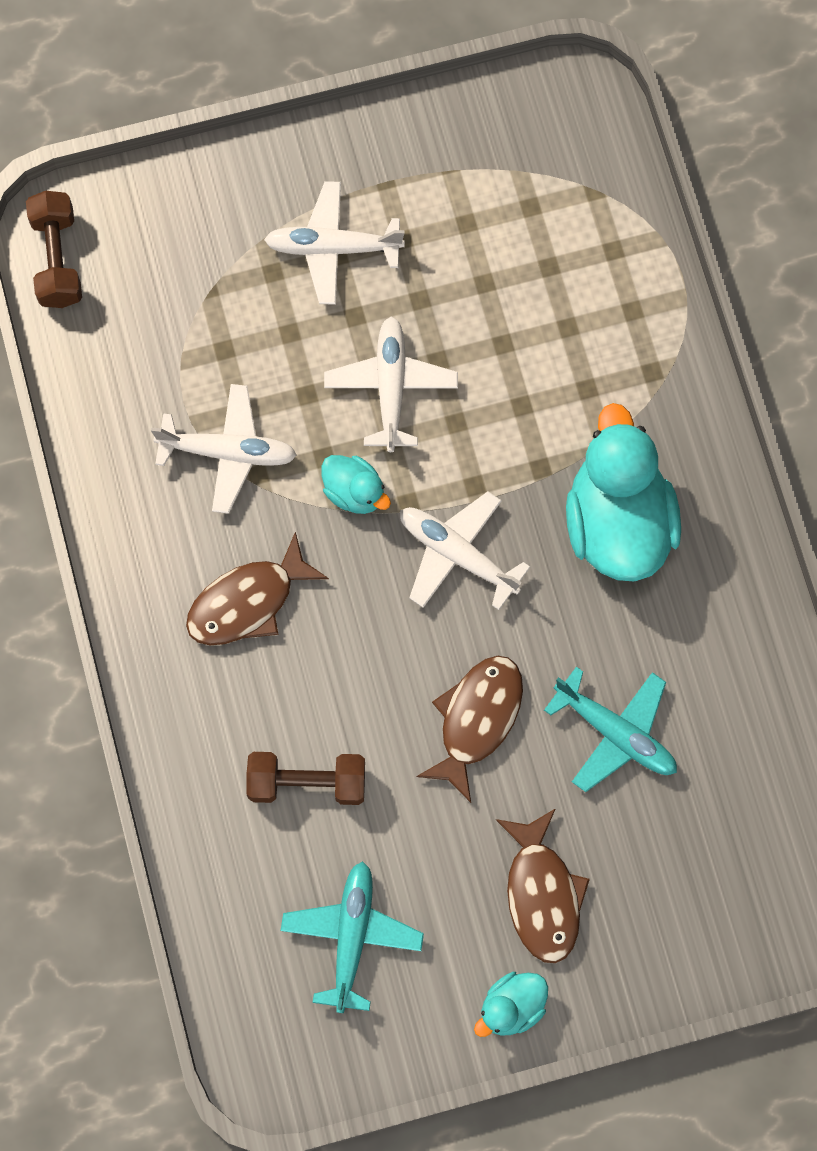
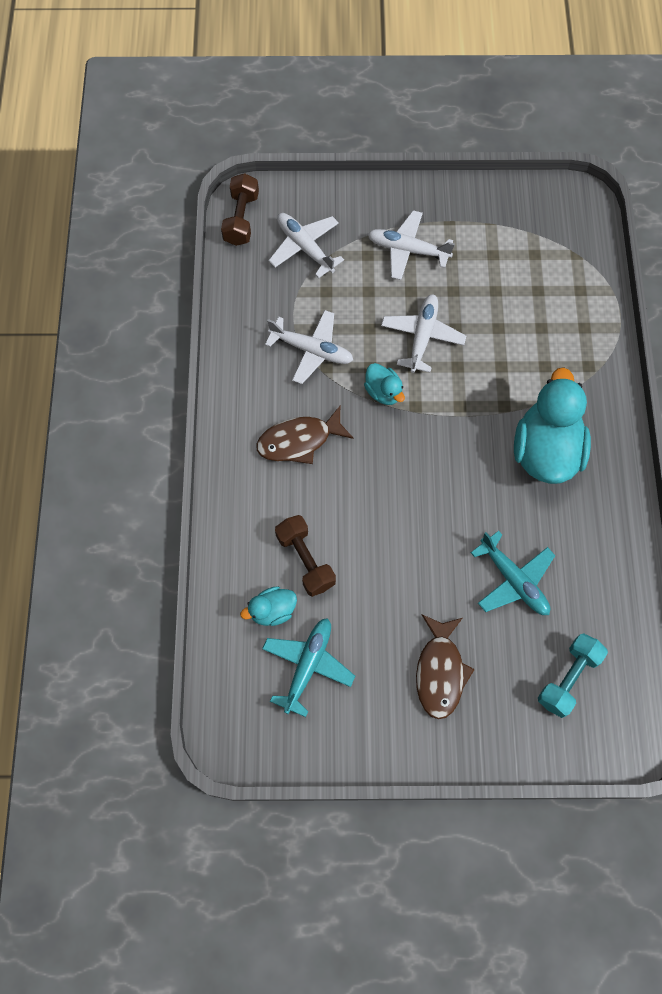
camera: 15 degrees right, 5 degrees down
brown dumbbell [246,752,365,805] -> brown dumbbell turned 45 degrees clockwise [275,515,336,597]
white plane [400,491,530,610] -> white plane moved to [269,213,344,278]
brown fish [416,656,523,803] -> none
turquoise duck [474,972,548,1037] -> turquoise duck moved to [240,586,297,626]
none -> turquoise dumbbell [538,633,608,718]

